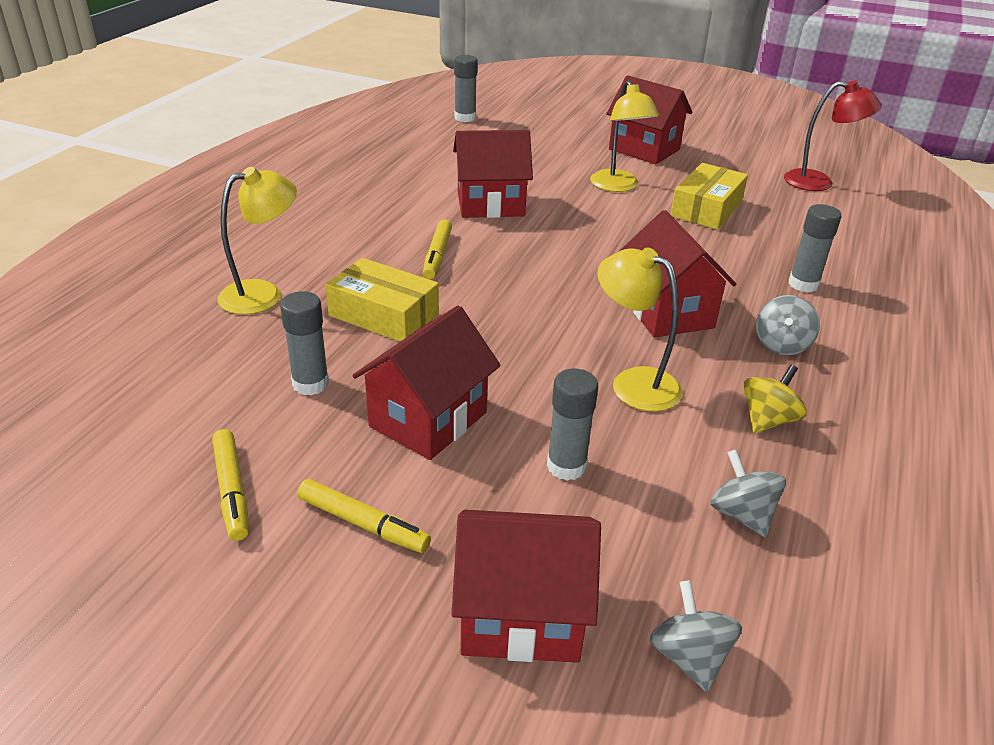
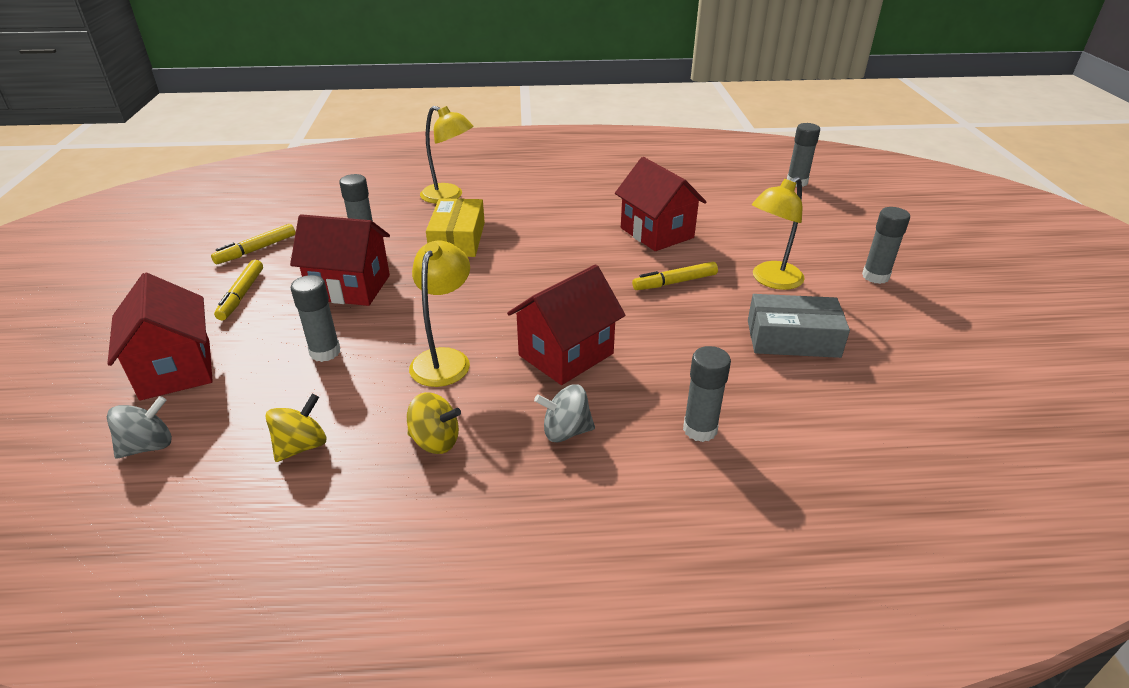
camera: 65 degrees right, 0 degrees up
yellow marker [423,219,452,280] -> yellow marker moved to [632,262,718,290]
red house [607,75,693,164] -> grey glue stick [862,207,910,284]
yellow box [671,163,748,230] -> grey box [748,294,850,358]
grey spinning top [711,449,786,537] -> yellow spinning top [265,394,326,462]
red lamp [784,81,882,191] -> none

